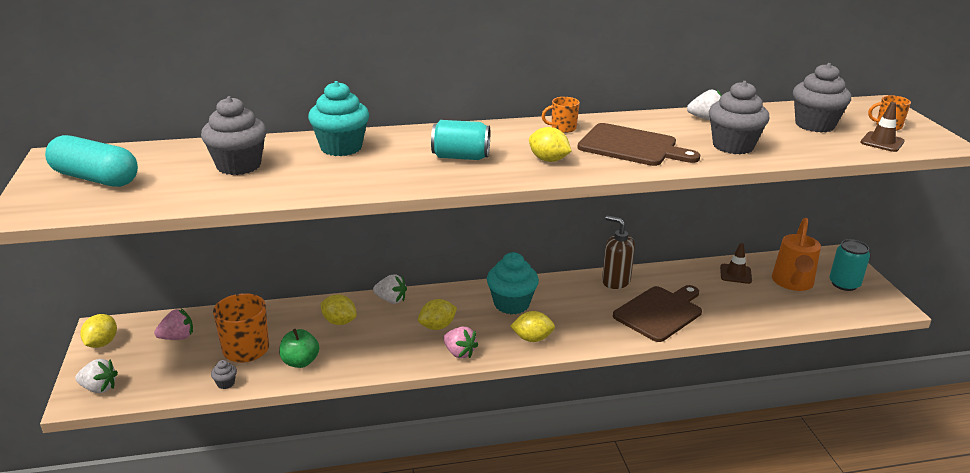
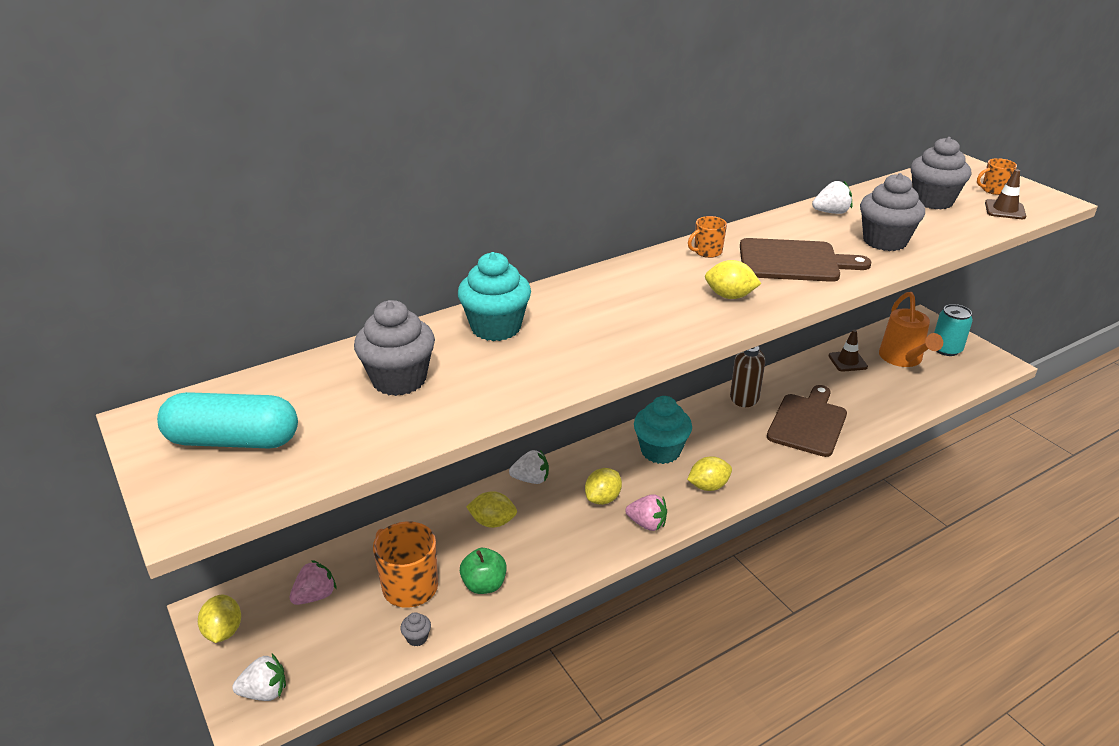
camera: 20 degrees left, 5 degrees up
turquoise can [431,120,490,160] -> none

